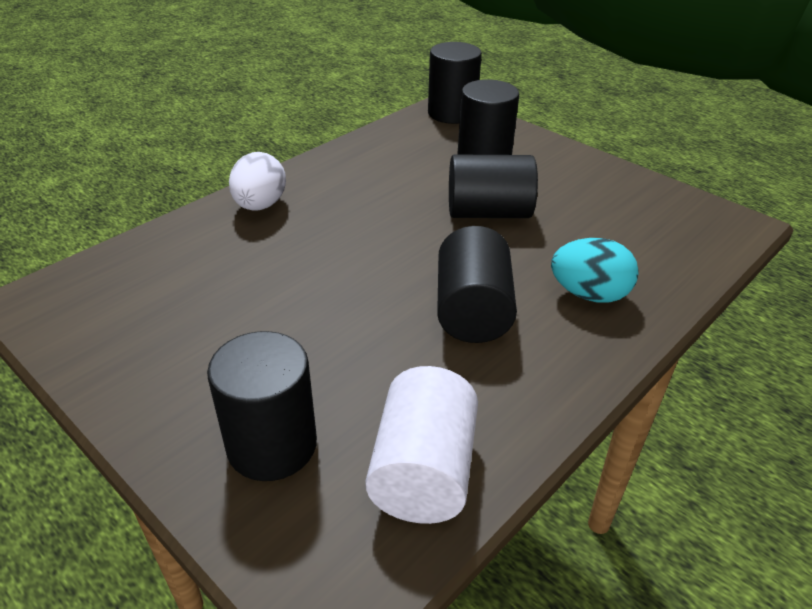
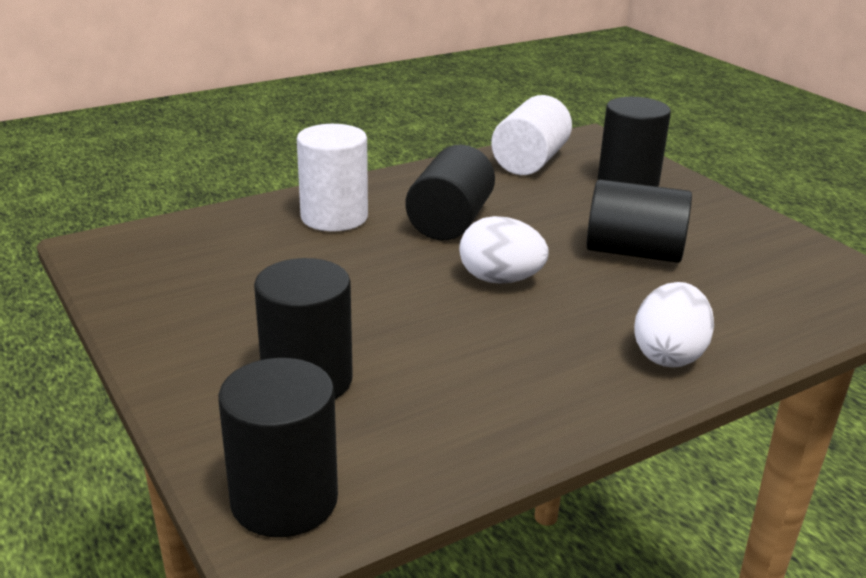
camera: 165 degrees left, 10 degrees down
black cylinder [449,155,538,218] -> black cylinder moved to [587,180,692,263]
turquoise egg [551,238,639,303] -> white cylinder [297,124,368,232]
none -> white egg [459,216,549,284]

